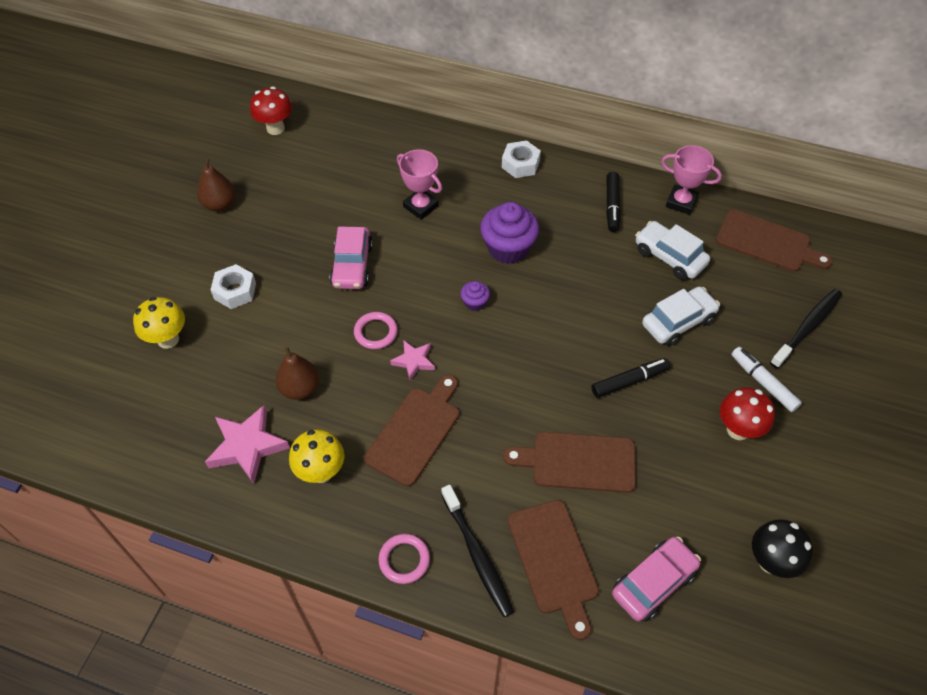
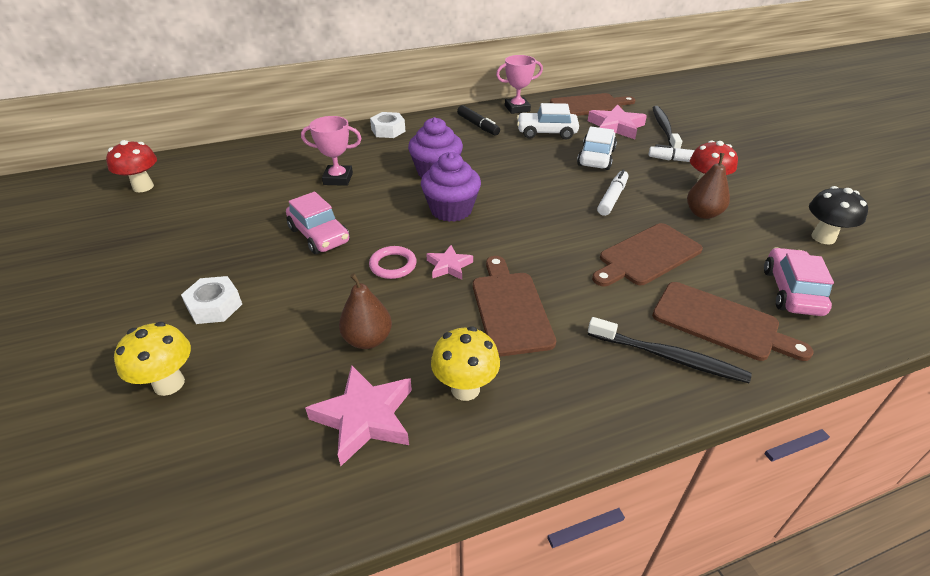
camera: 40 degrees left, 15 degrees down
brown pear [197,157,235,211] -> brown pear moved to [687,153,730,219]
pink ring [378,534,430,584] -> none
purple cupcake [460,281,490,311] -> purple cupcake [421,152,481,222], size x2.05
black marker [591,358,670,398] -> white marker [597,170,628,216]
none -> pink star [588,105,647,139]

